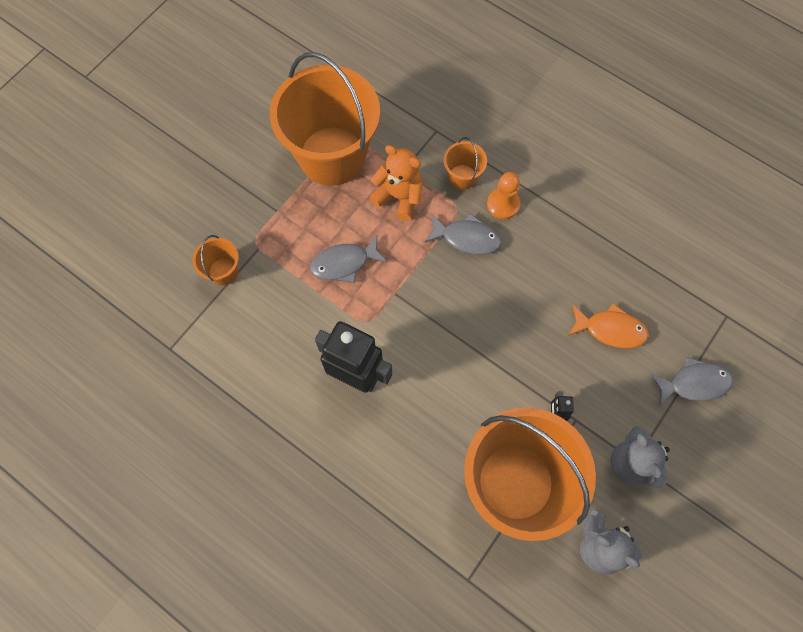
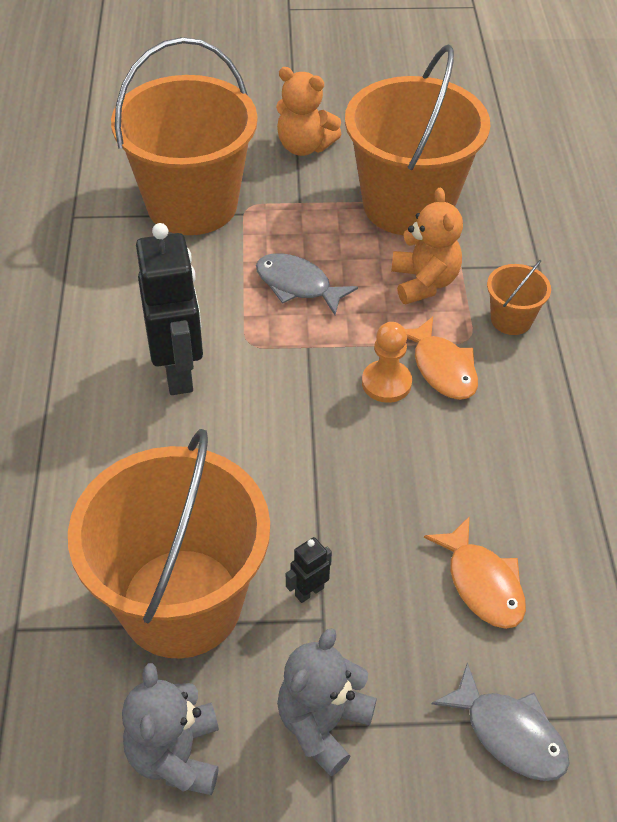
camera: 50 degrees right, 20 degrees down
orange bucket [193,235,239,286] -> orange bucket [111,37,258,235], size x2.40
grey fish [424,213,502,255] -> orange fish [405,316,478,400]
orange pawn [487,172,520,219] -> orange pawn moved to [362,322,412,403]
none -> orange teddy bear [276,67,341,156]

